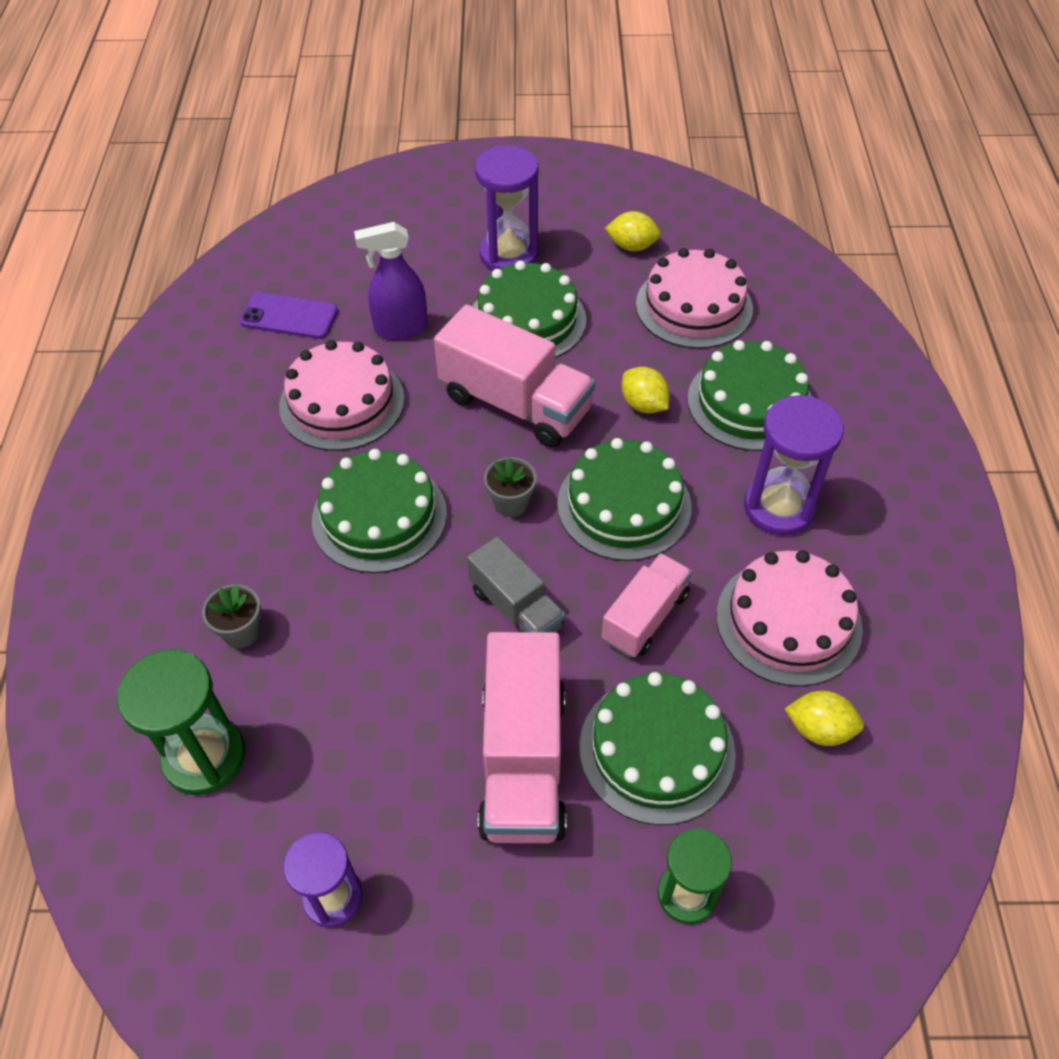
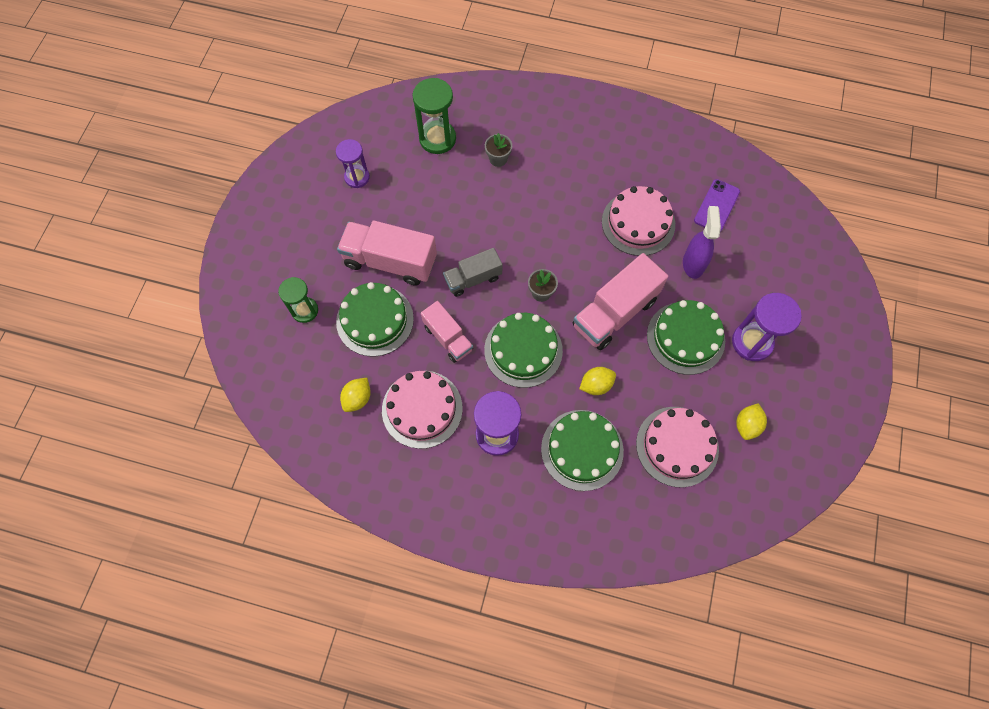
camera: 105 degrees right, 15 degrees up
green cake [312,449,447,573] -> none

